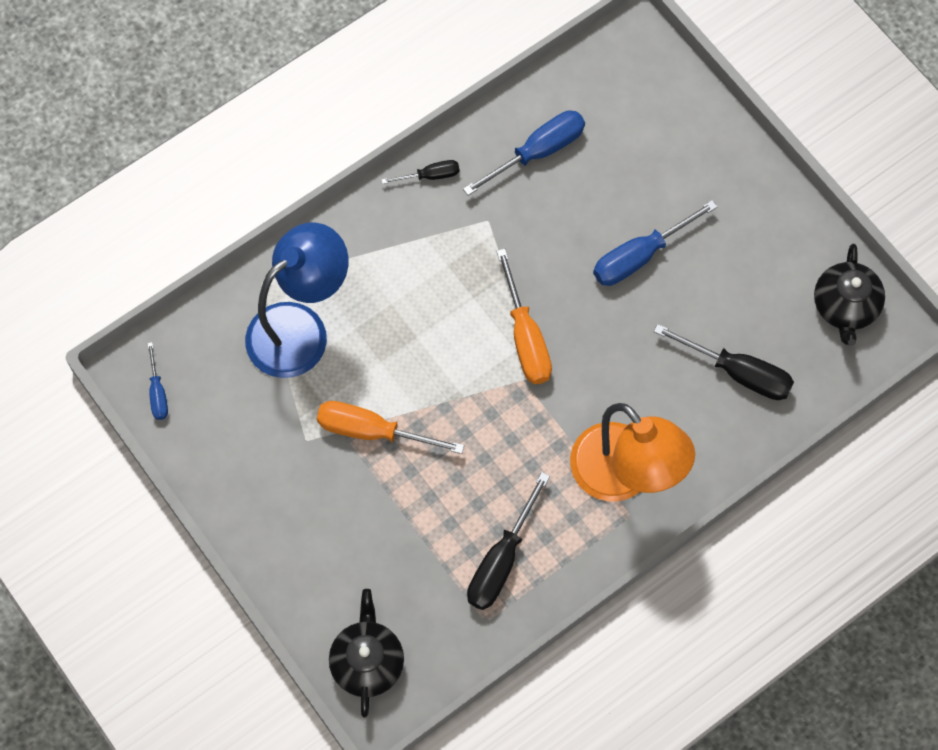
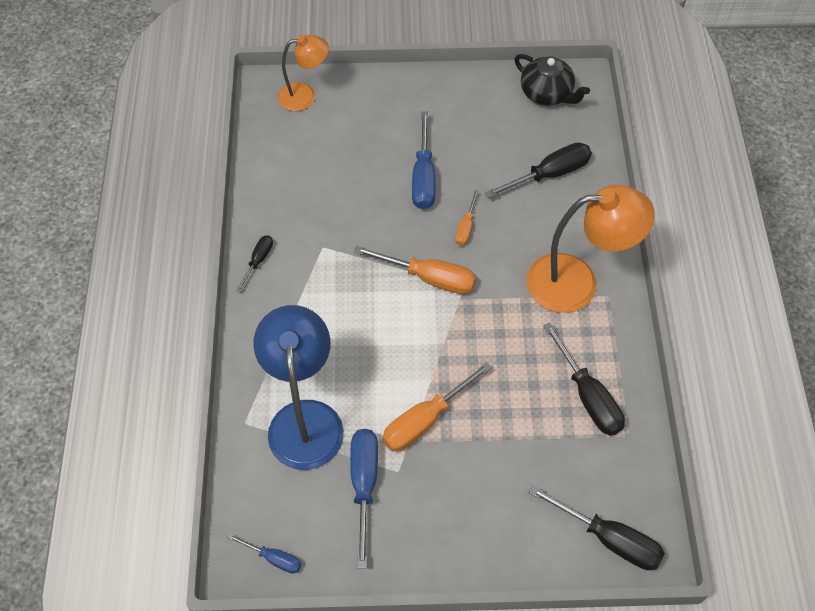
camera: 55 degrees left, 10 degrees down
black teapot [329,589,404,717] -> black screwdriver [529,485,665,570]
blue screwdriver [463,110,585,196] -> blue screwdriver moved to [350,429,378,569]
none -> orange lamp [278,34,329,111]
none -> orange screwdriver [455,190,479,246]

